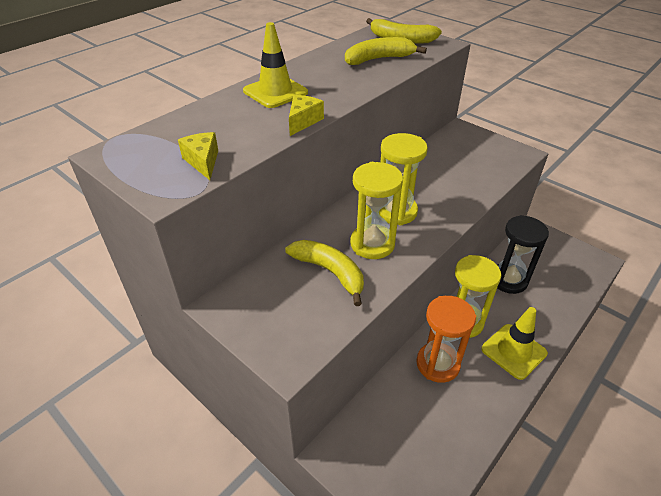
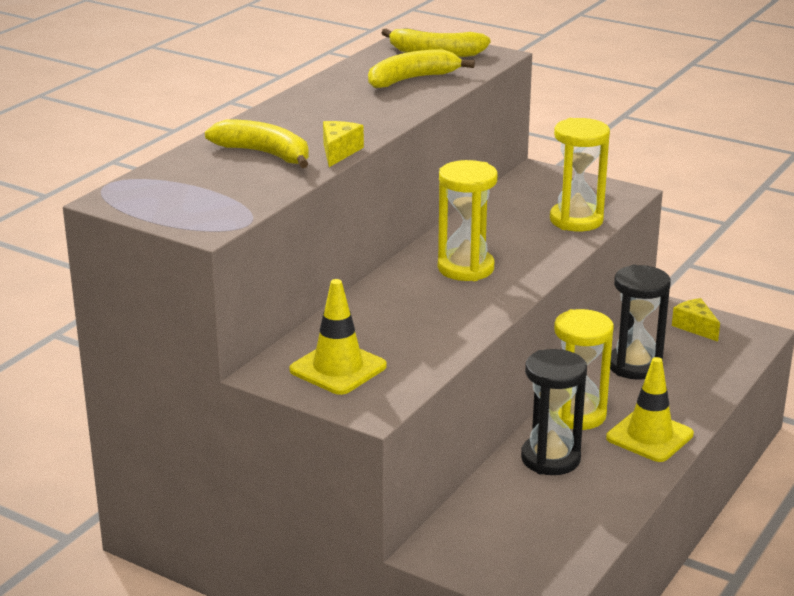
camera: 10 degrees left, 15 degrees down
yellow cheese [178,132,218,180] -> yellow cheese moved to [672,298,720,342]
yellow traffic cone [243,22,308,108] -> yellow traffic cone moved to [289,279,387,395]
yellow banana [285,240,364,306] -> yellow banana moved to [205,119,309,168]
yellow hourglass [350,162,403,259] -> yellow hourglass moved to [550,118,610,231]
orange hourglass [416,296,476,383] -> black hourglass [521,349,587,475]

